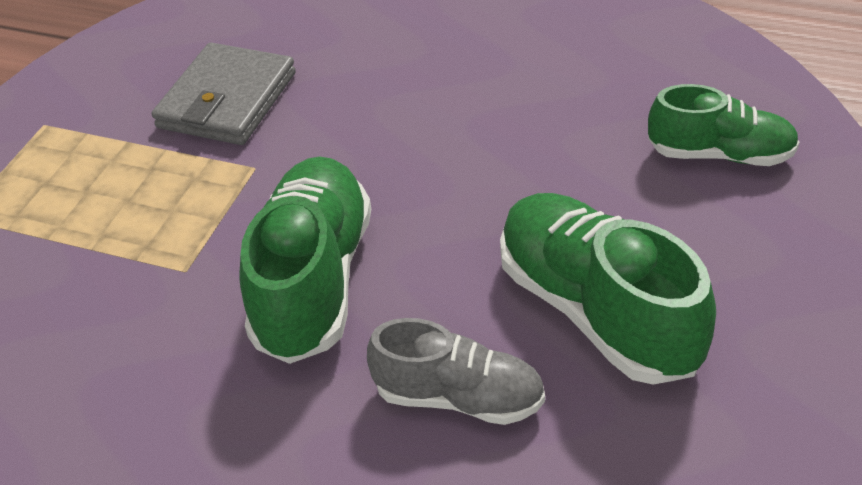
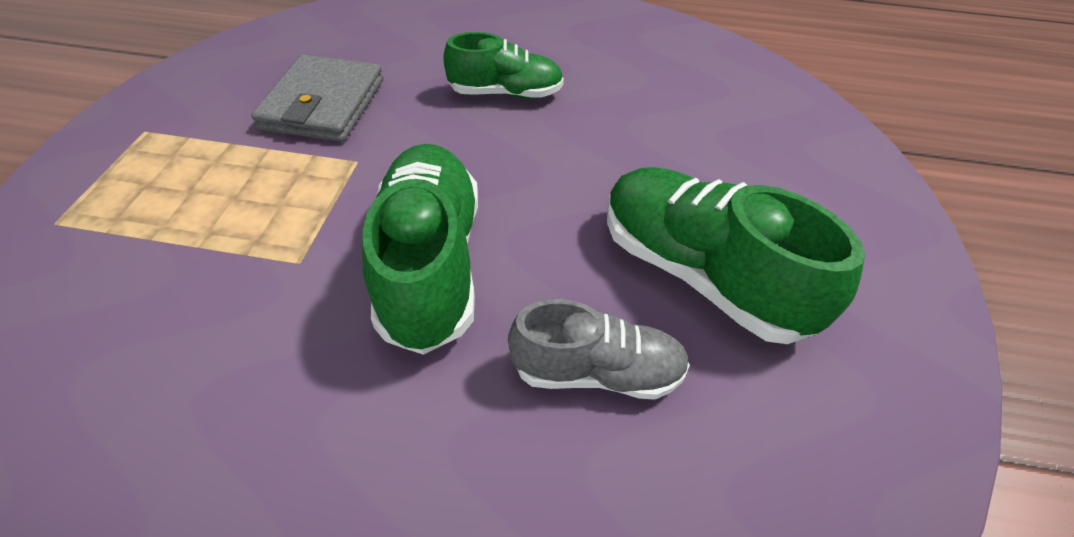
camera: 15 degrees left, 5 degrees up
green shoe [648,84,800,166] -> green shoe moved to [443,32,564,98]

